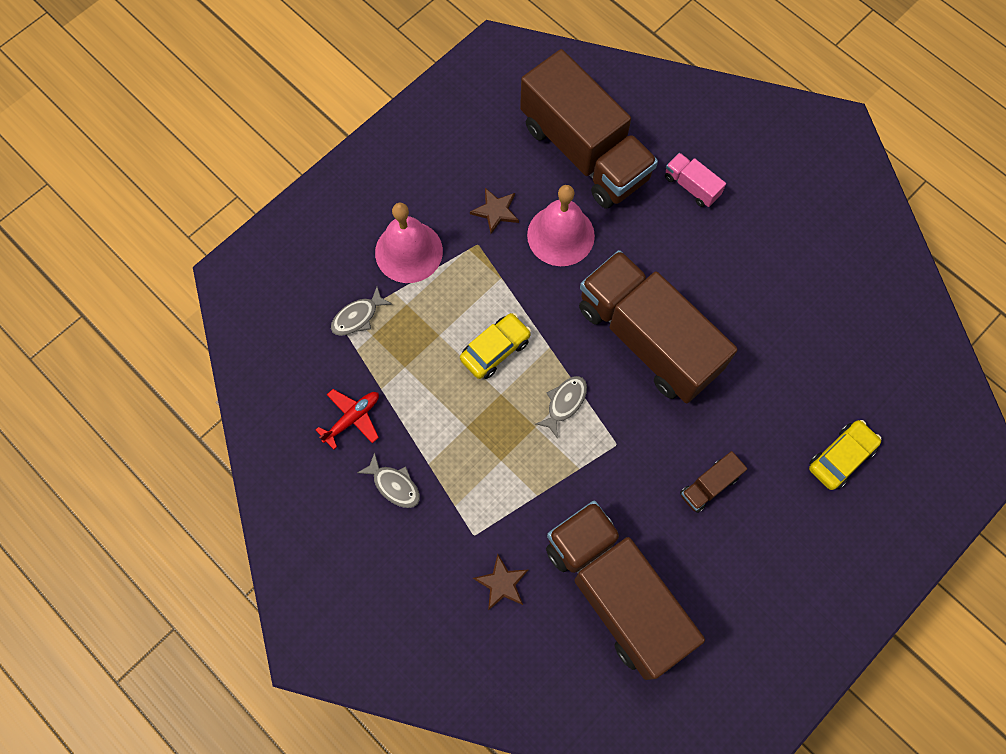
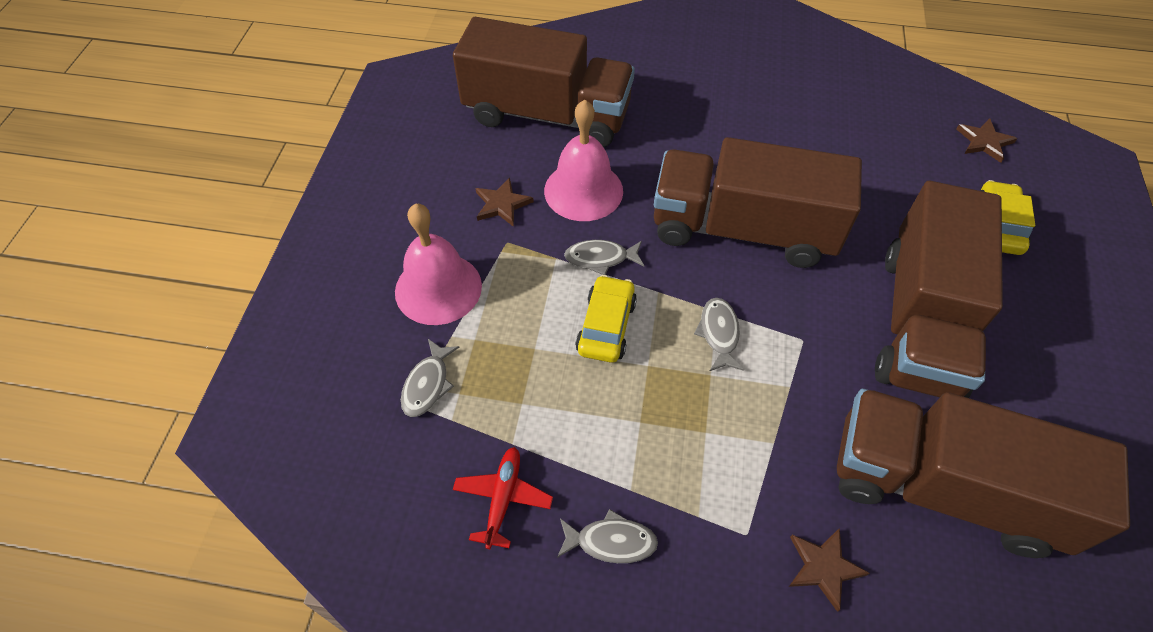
camera: 35 degrees left, 15 degrees down
pink truck [665,153,726,207] -> none
brown truck [680,451,747,513] -> brown truck [875,181,1003,398], size x2.50
none -> grey fish [564,240,644,275]
none -> brown star [957,118,1017,163]

